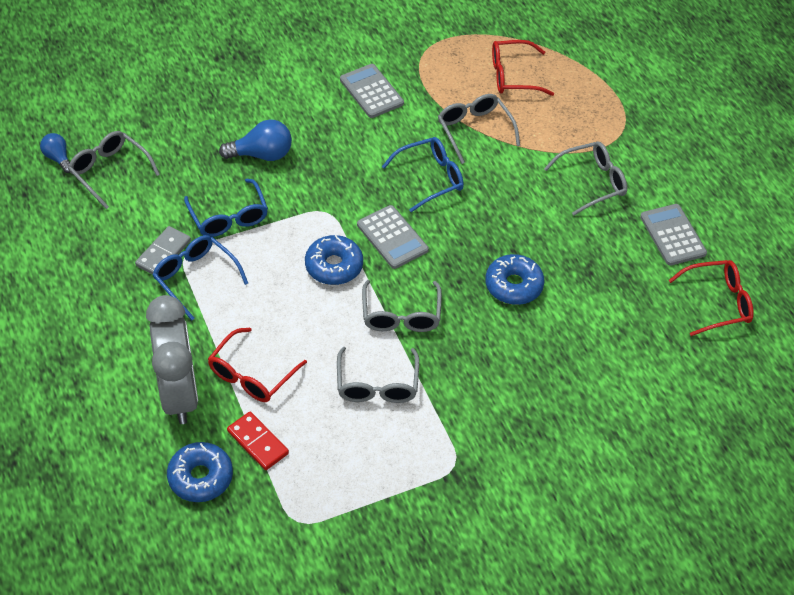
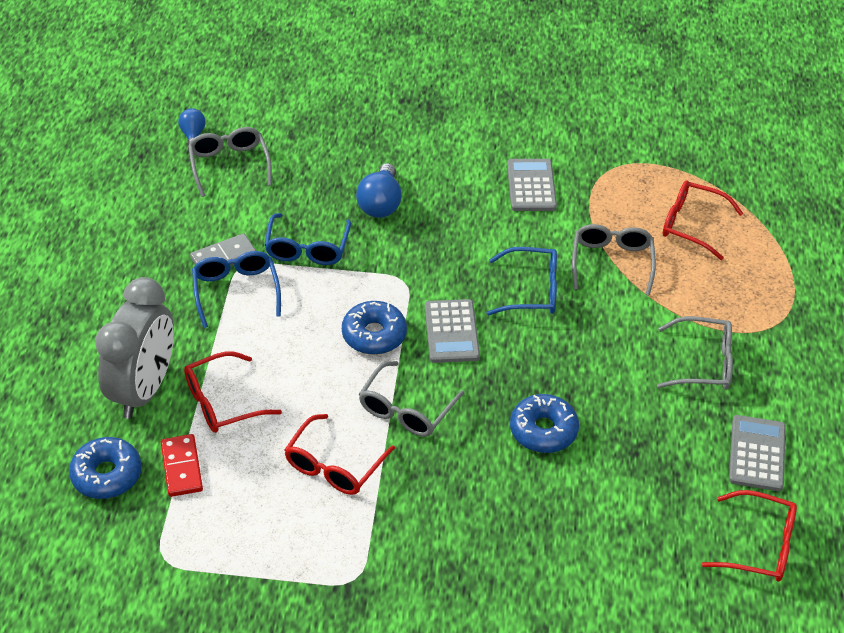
camera: 30 degrees right, 5 degrees down
blue light bulb [219,119,292,161] -> blue light bulb turned 75 degrees clockwise [356,163,402,218]
grey glasses [337,347,419,403] -> red glasses [284,414,395,495]

